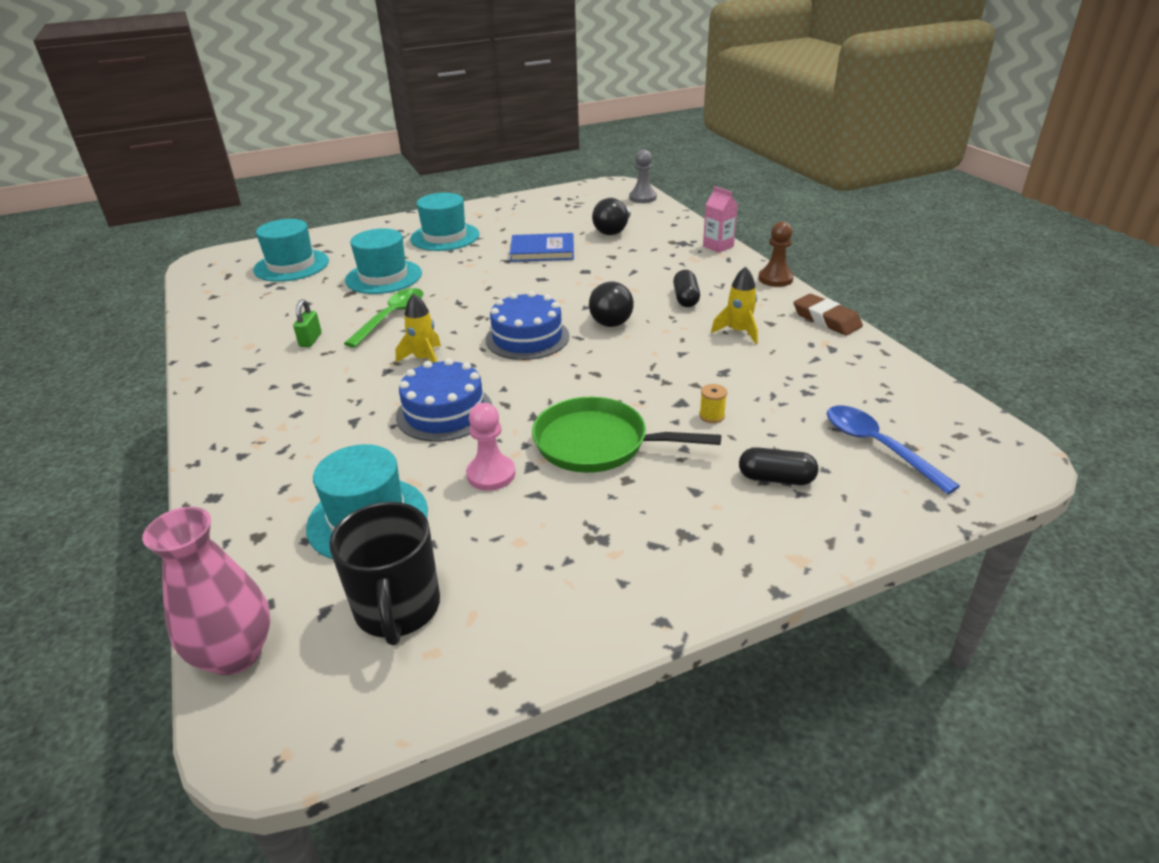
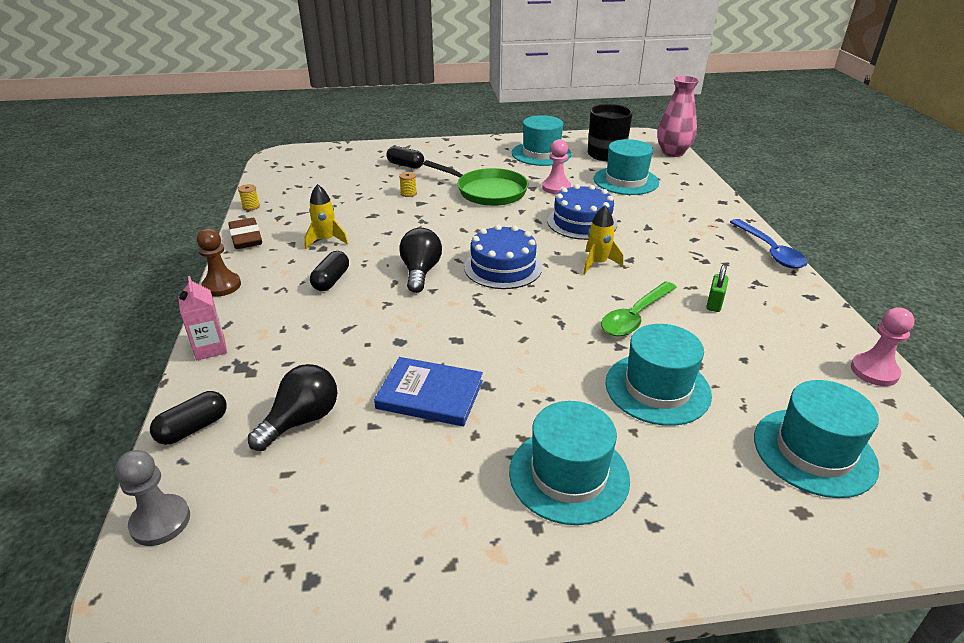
camera: 165 degrees left, 0 degrees up
blue spoon [827,406,960,494] -> blue spoon moved to [730,219,808,269]
none -> black capsule [150,391,227,445]
none -> yellow spool [238,184,260,211]
none -> turquoise hat [512,115,571,166]
none -> pink pawn [851,308,915,386]

